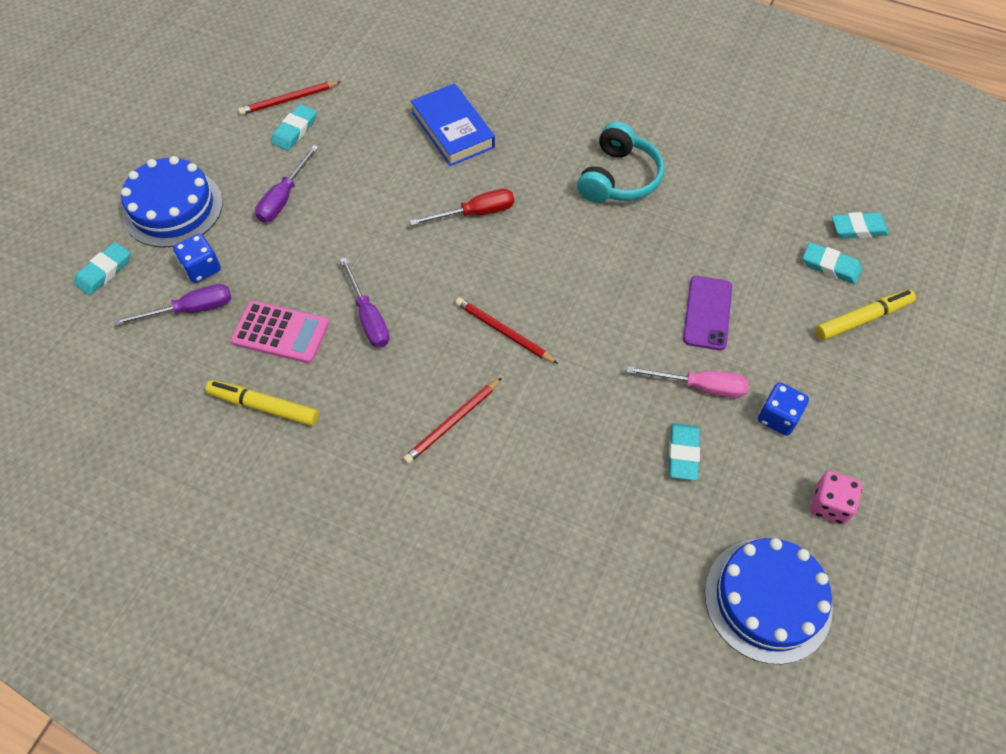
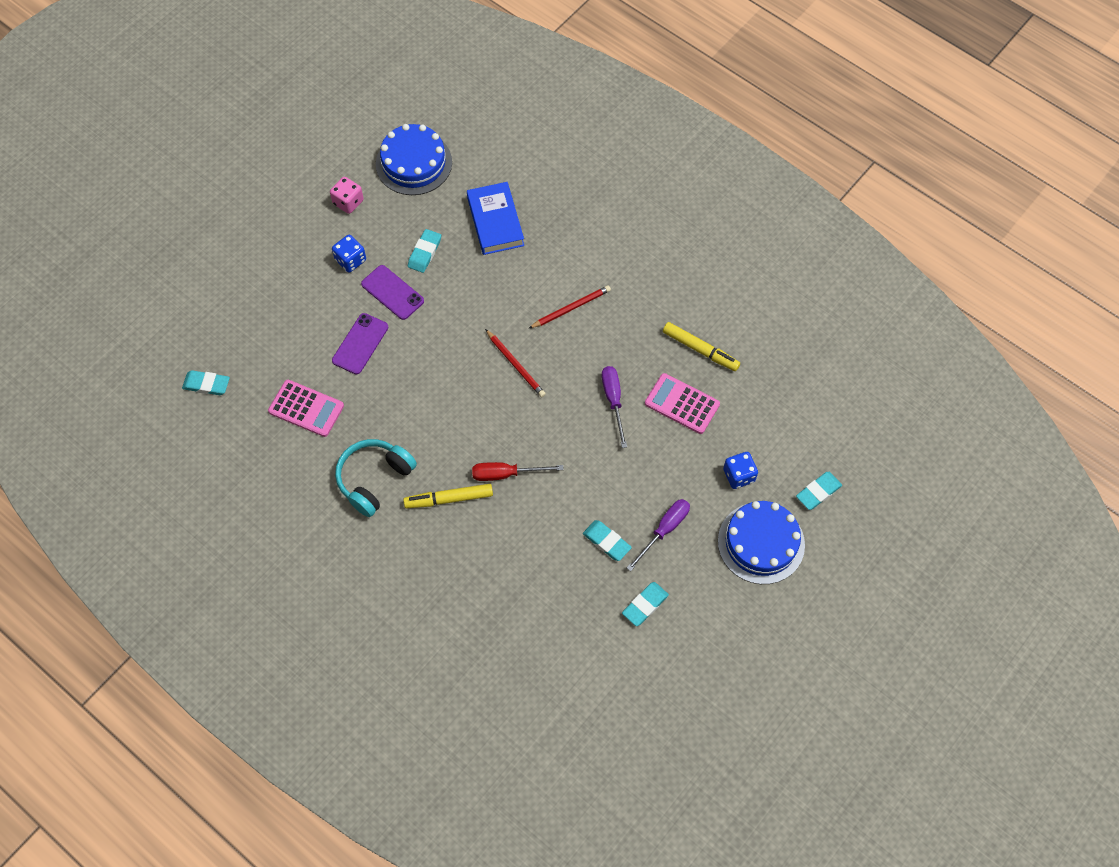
camera: 165 degrees left, 5 degrees up
purple screwdriver [114,284,231,326] -> none
red pencil [238,81,341,115] -> none
blue book [411,83,495,166] -> blue book moved to [467,182,524,255]
pink screwdriver [627,366,748,398] -> purple phone [361,265,424,320]
turquoise eraser [803,242,862,284] -> turquoise eraser moved to [583,520,632,561]
yellow marker [815,290,916,340] -> yellow marker moved to [403,484,493,508]
none -> pink calculator [268,380,344,437]

